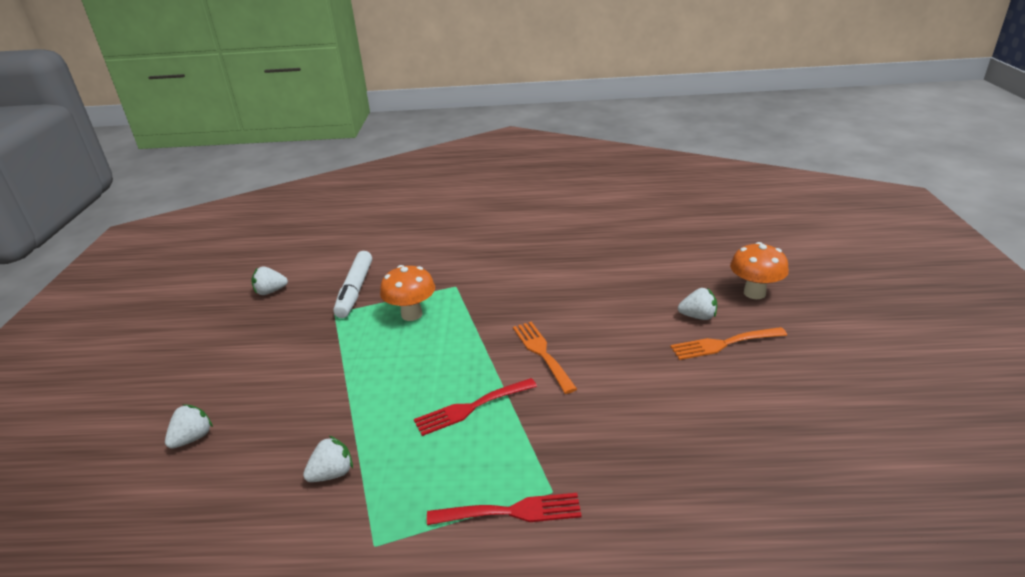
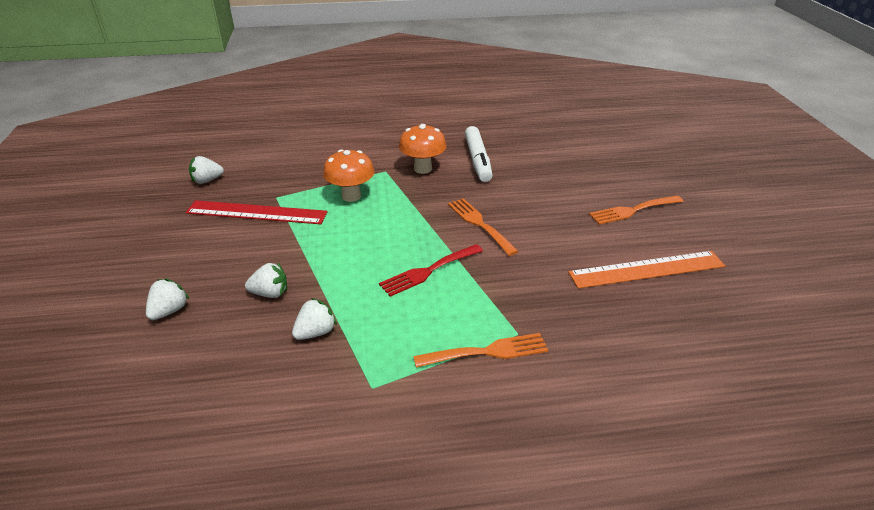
camera: 10 degrees left, 5 degrees up
white marker [333,251,372,318] -> white marker moved to [465,126,493,182]
red fork [427,493,581,525] -> orange fork [413,333,548,368]
white strawberry [678,288,717,320] -> white strawberry moved to [245,262,287,298]
orange mushroom [730,242,789,299] -> orange mushroom moved to [399,124,446,174]
none -> red ruler [186,200,328,224]
none -> orange ruler [568,251,725,288]

